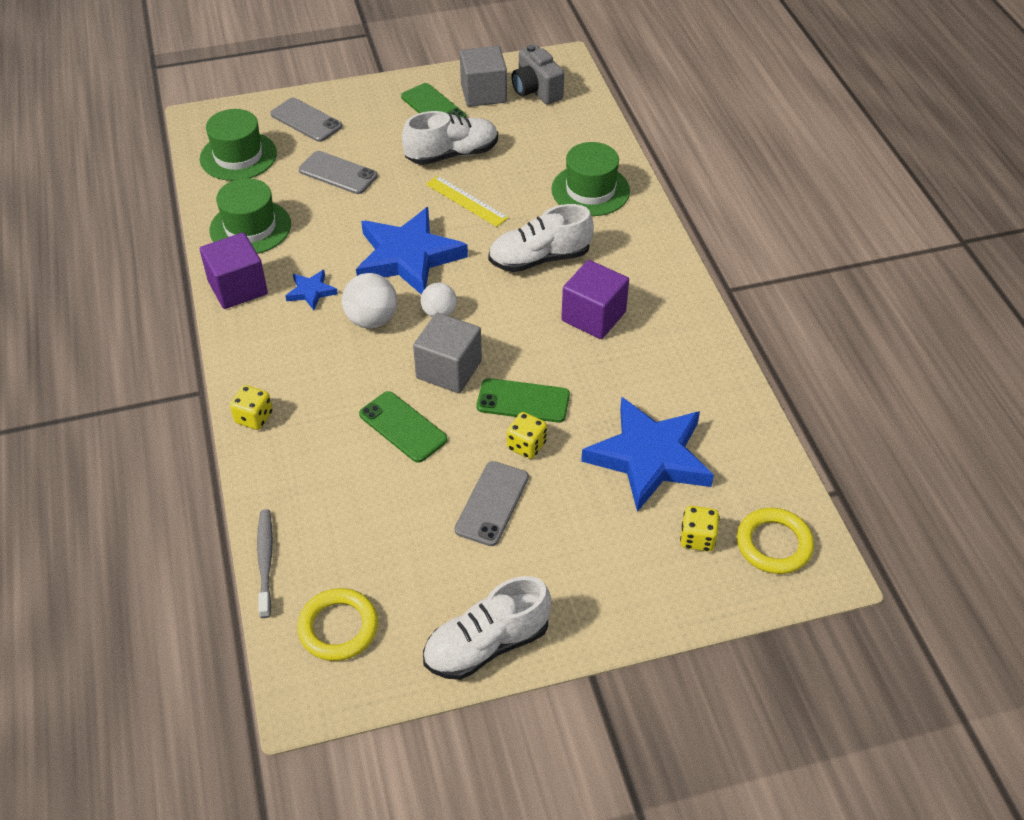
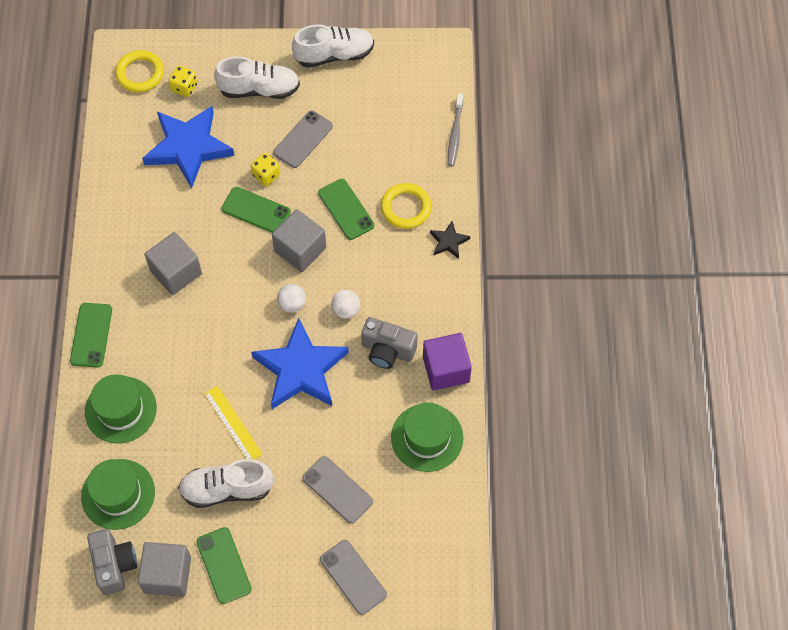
camera: 165 degrees left, 15 degrees up
green hat [200,109,277,181] -> green hat moved to [81,459,155,530]
yellow dice [230,385,273,430] -> black star [430,221,470,259]
blue star [285,270,338,310] -> grey camera [361,317,418,369]
yellow ring [297,588,378,661] -> yellow ring moved to [381,183,432,229]
white ball [342,273,397,329] -> white ball [331,290,360,319], size x0.66
white shoe [488,204,594,272] -> white shoe moved to [214,56,300,99]
purple cube [561,260,629,339] -> grey cube [145,232,202,295]
none -> green phone [70,303,112,367]

